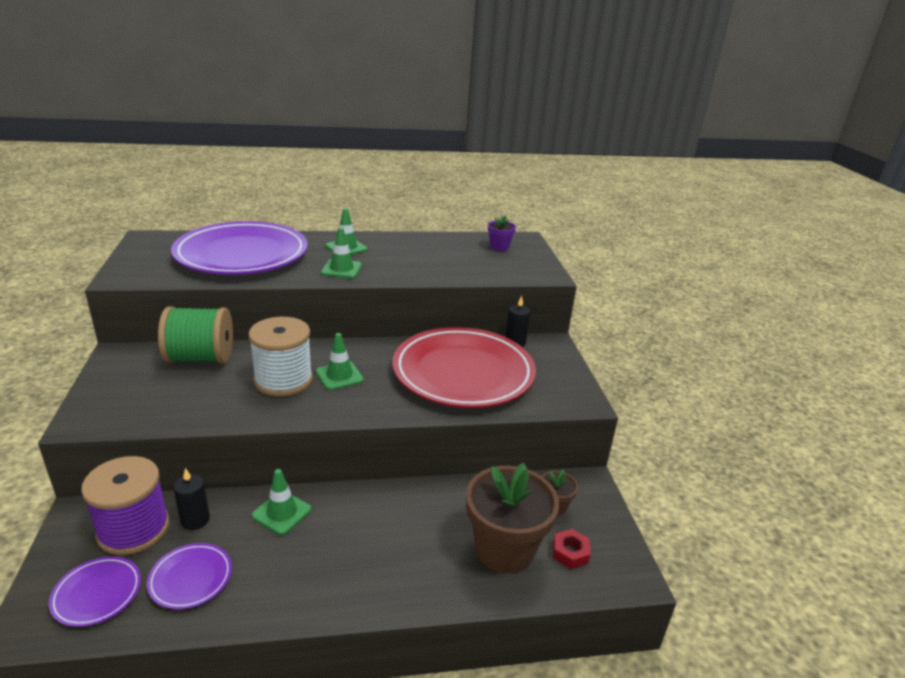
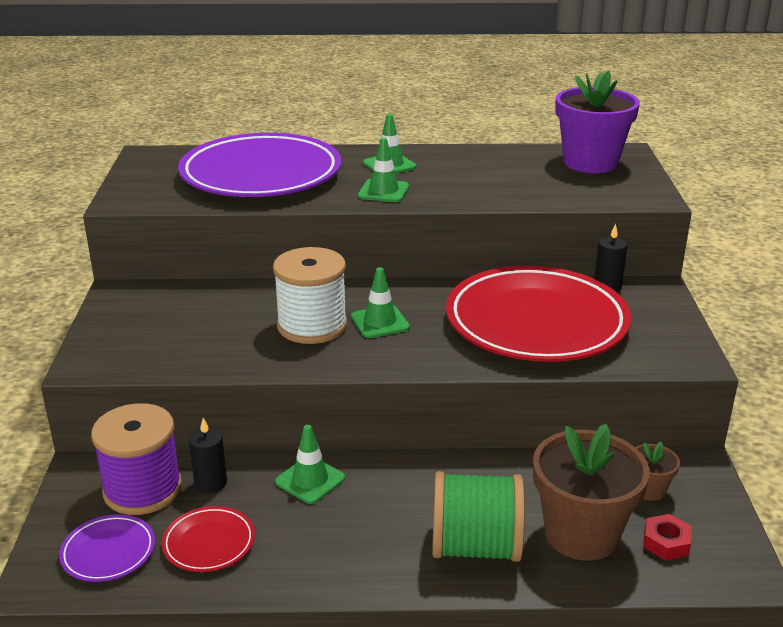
camera: 10 degrees right, 0 degrees up
purple plate [147,543,232,609] -> red plate [162,506,255,572]
green spool [158,306,233,364] -> green spool moved to [432,471,525,562]
purple flower pot [488,216,516,251] -> purple flower pot [556,70,640,173], size x2.15

